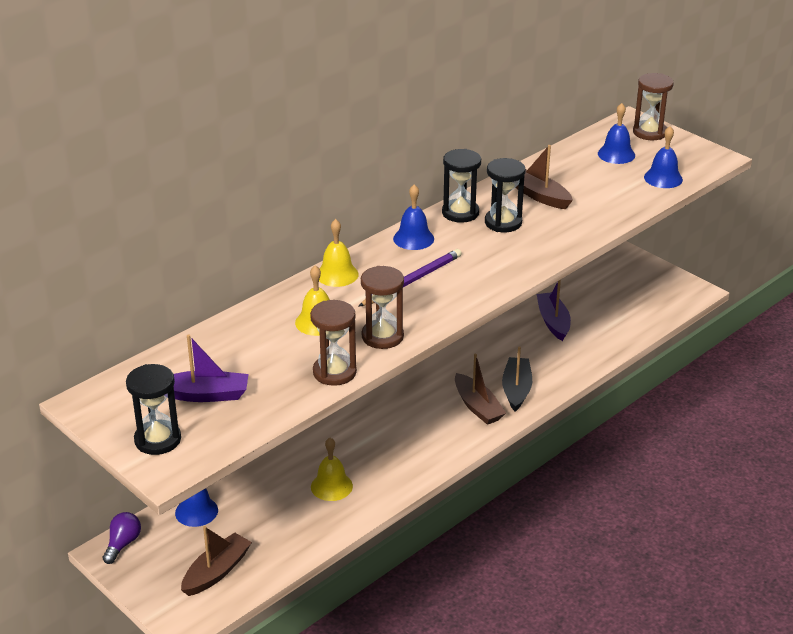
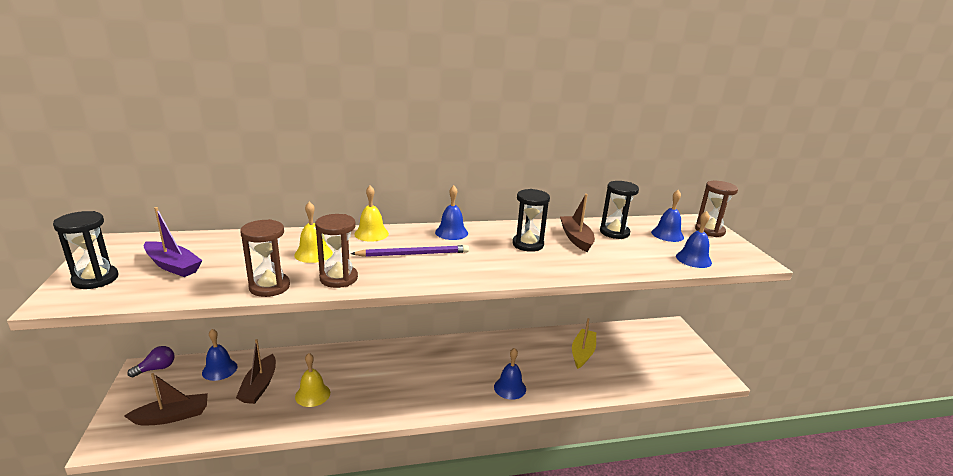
camera: 30 degrees right, 10 degrees down
black hourglass [442,149,481,223] -> black hourglass moved to [600,181,639,239]
brown boat [455,354,506,425] -> brown boat moved to [236,339,276,404]
black boat [502,346,532,412] -> blue bell [494,348,526,400]
purple boat [537,280,571,341] -> yellow boat [572,318,596,369]

